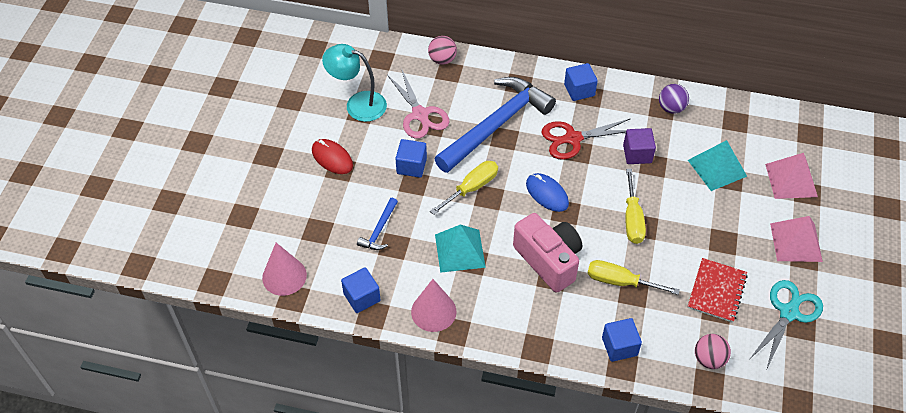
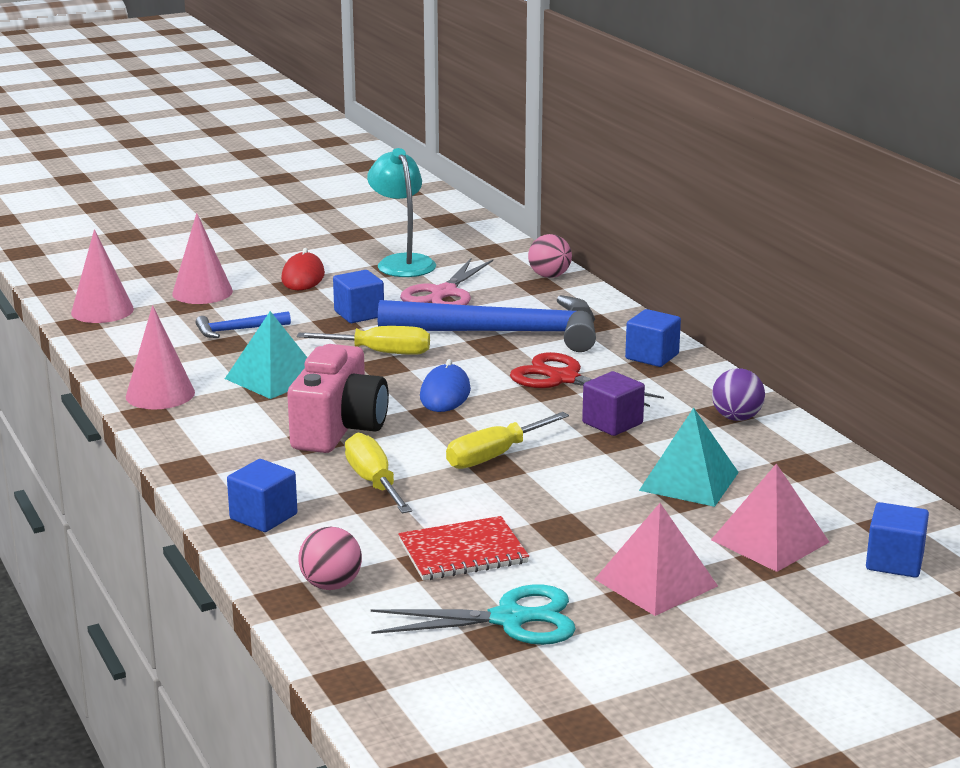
camera: 50 degrees right, 30 degrees down
blue cube [341,267,381,313] -> blue cube moved to [866,502,929,577]
none -> pink cone [172,213,233,304]

